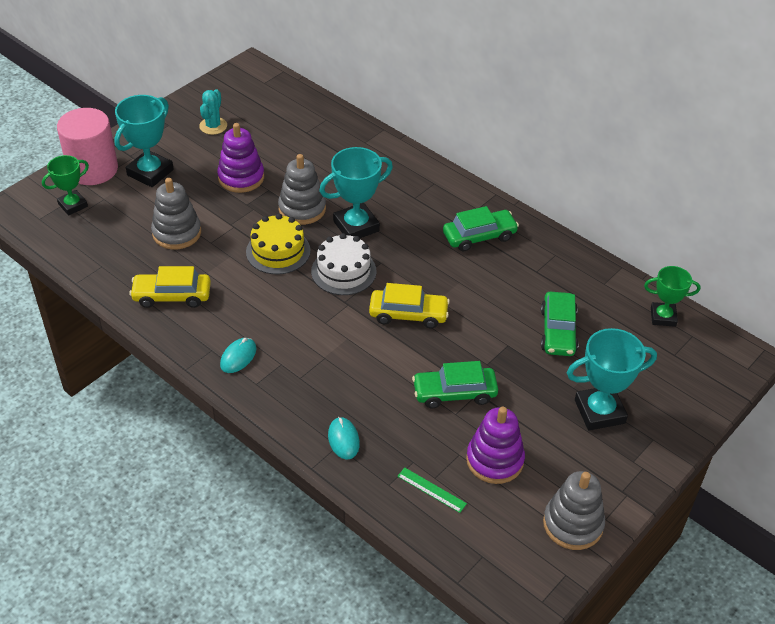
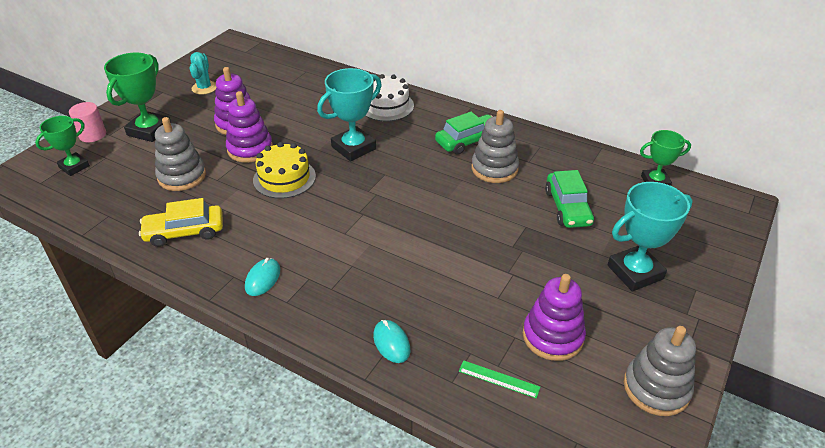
camera: 10 degrees left, 5 degrees down
pink cylinder [57,108,118,185] -> pink cylinder [69,102,106,142], size x0.55
turquoise trophy [114,95,174,187] -> green trophy [104,53,171,142]
grey stacking toy [278,154,326,225] -> grey stacking toy moved to [471,110,519,183]
white cake [311,233,377,295] -> white cake moved to [365,74,414,122]
yellow car [369,283,450,328] -> none
green car [412,361,498,408] -> none
none -> purple stacking toy [226,91,273,163]

